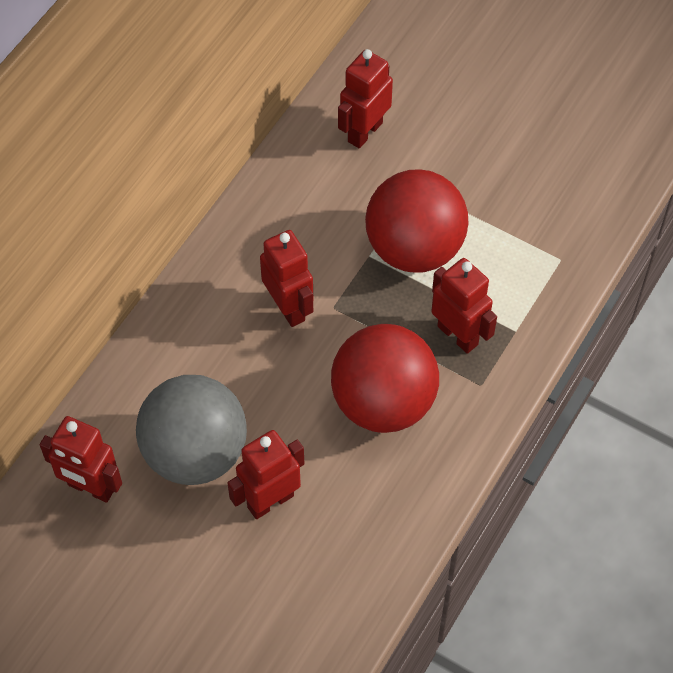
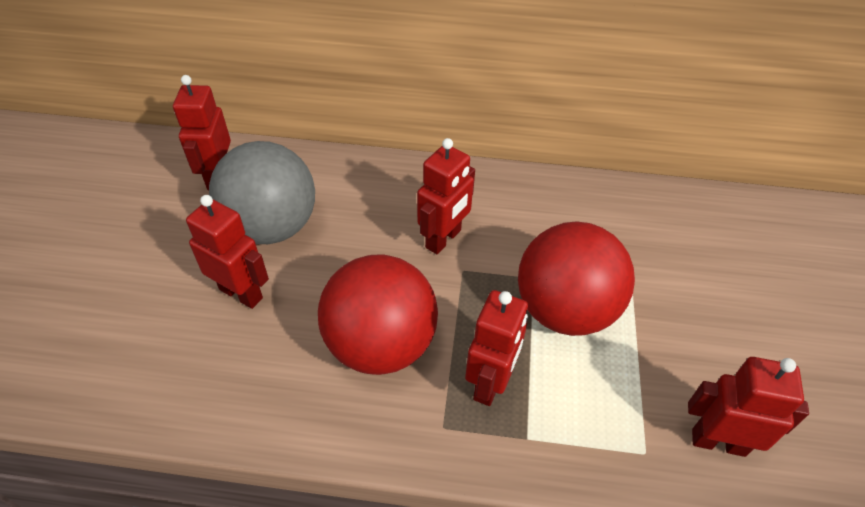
camera: 65 degrees right, 10 degrees down
red robot [338,49,393,148] -> red robot moved to [688,357,809,457]

